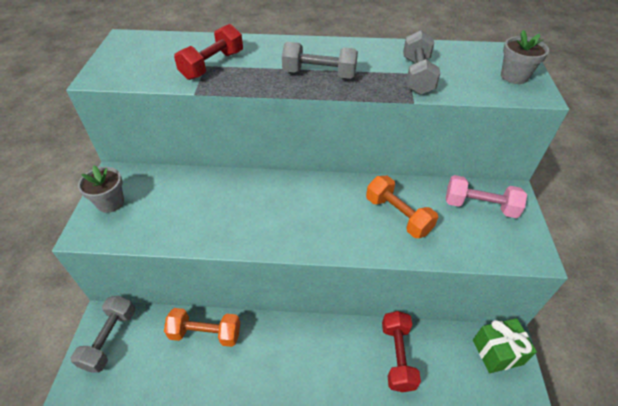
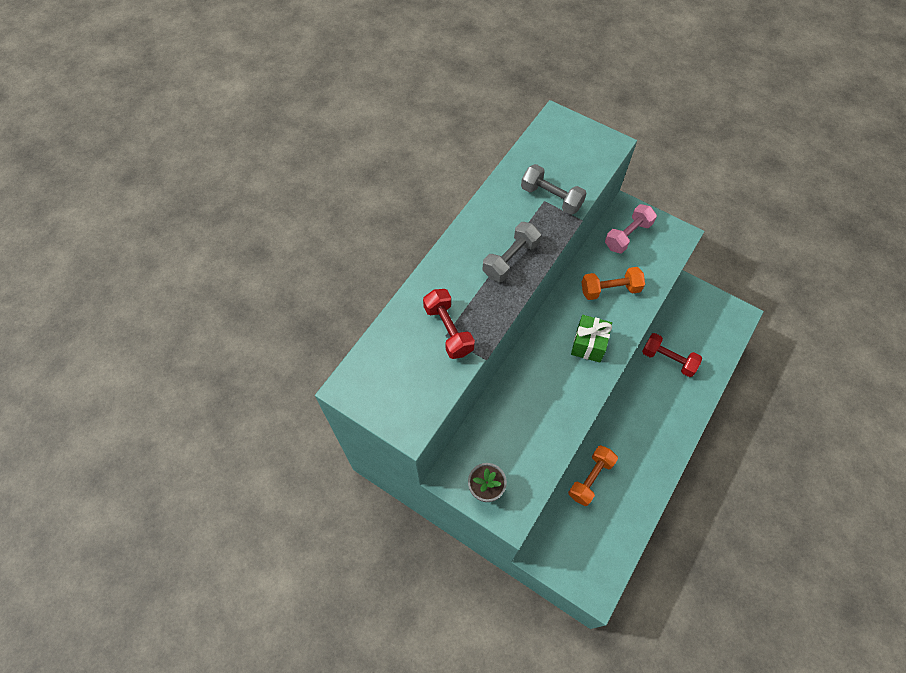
camera: 60 degrees left, 15 degrees up
grey dumbbell [71,296,135,373] -> none
green gift [473,318,537,373] -> green gift moved to [571,315,612,362]
grey flower pot [501,30,549,84] -> none

